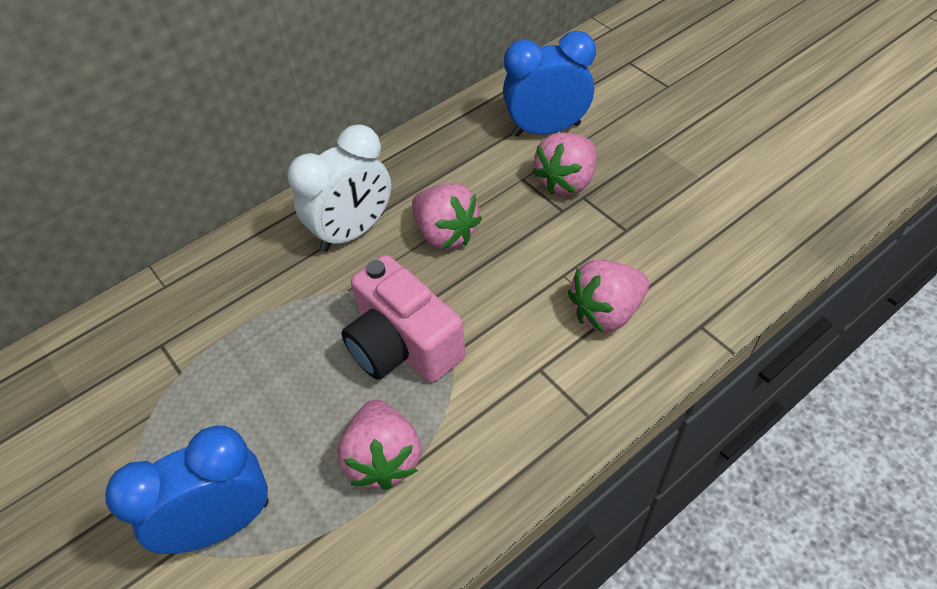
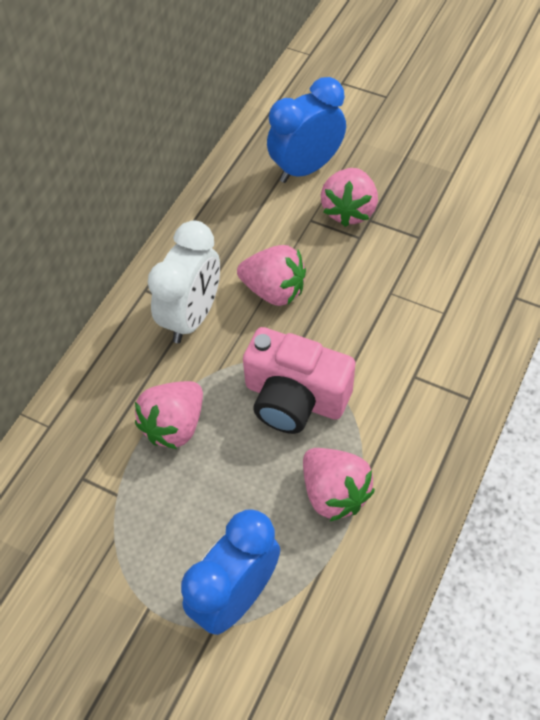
camera: 25 degrees left, 5 degrees up
pink strawberry [568,260,649,332] -> pink strawberry moved to [135,381,203,449]

